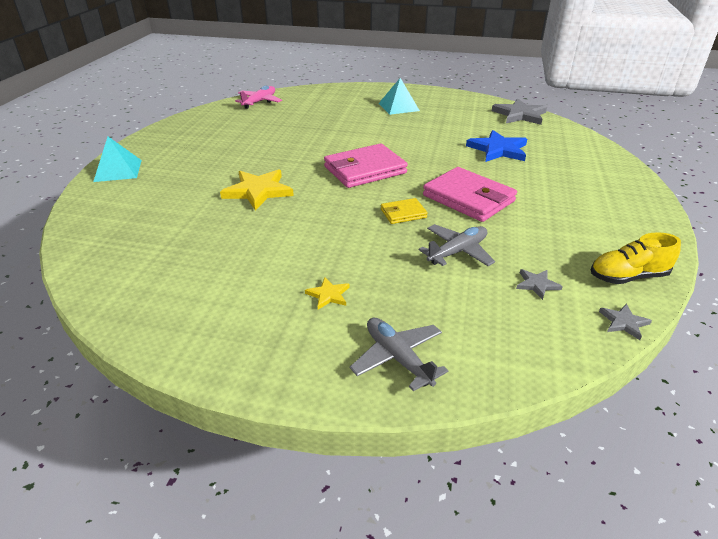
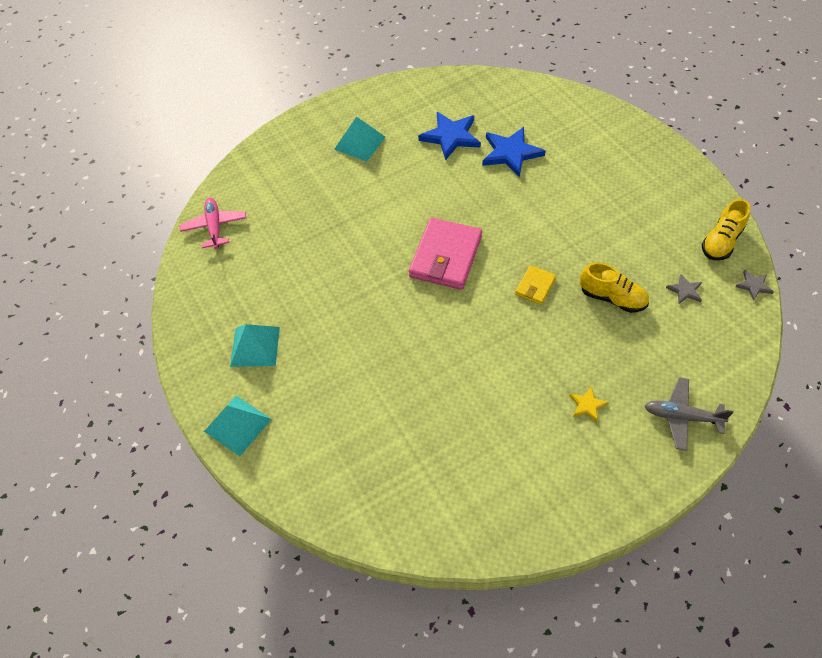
camera: 40 degrees left, 20 degrees up
yellow star [220,169,294,211] -> none
grey plane [419,224,495,266] -> yellow shoe [580,262,649,313]
pink wallet [423,167,517,222] -> none
grey star [492,99,547,125] -> none
none -> turquoise pyramid [230,324,280,367]
none -> blue star [418,112,481,160]

